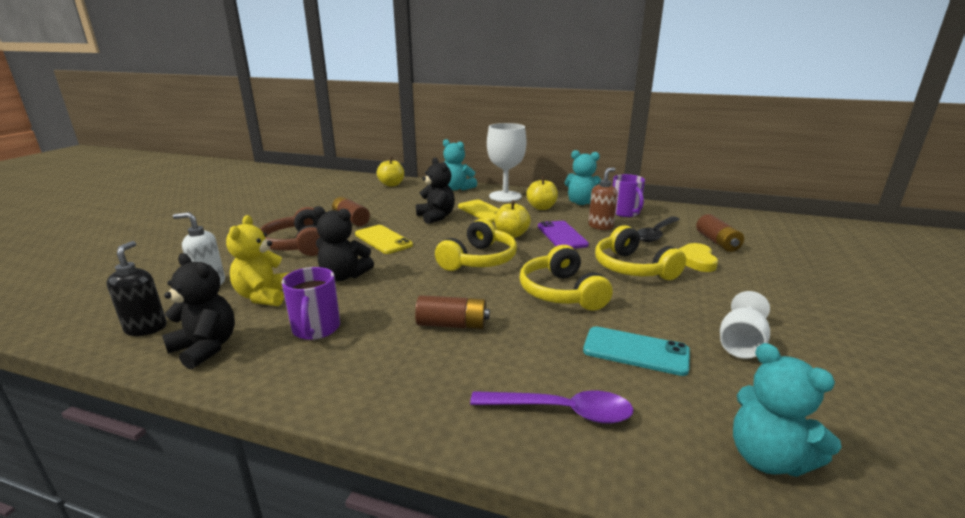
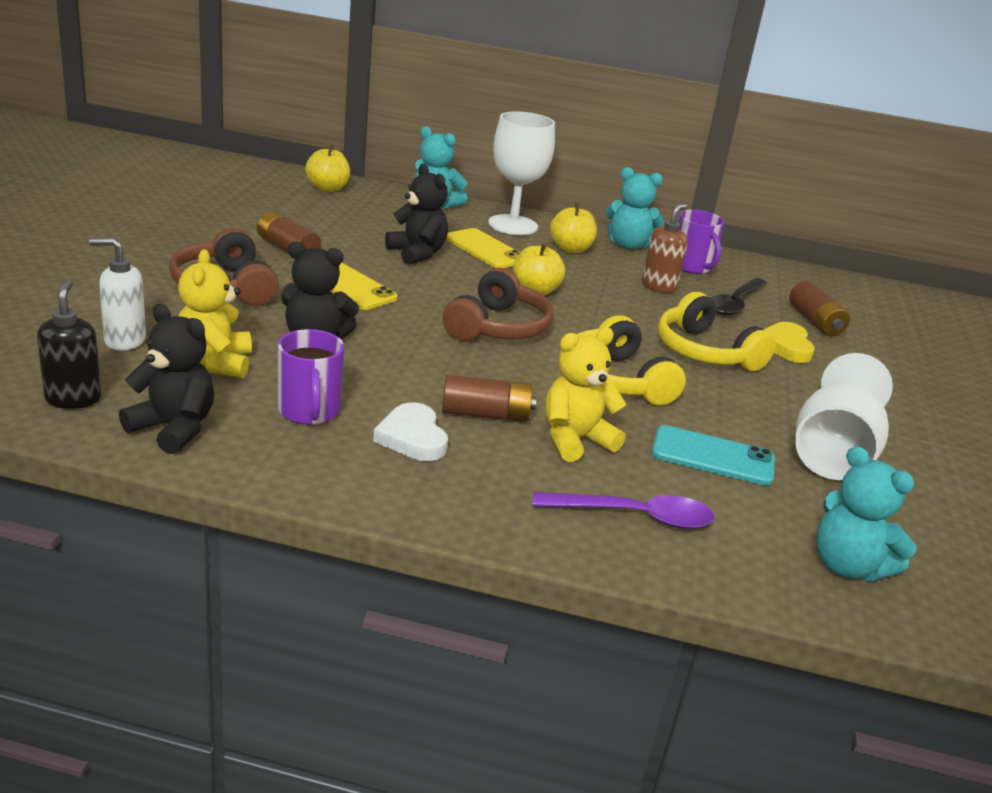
camera: 10 degrees left, 5 degrees up
yellow headphones [435,219,517,271] -> brown headphones [442,267,553,341]
purple phone [538,221,589,249] -> none
white goblet [720,291,770,359] -> white goblet [795,353,893,480], size x1.64
none -> white heart [373,402,448,461]
none -> yellow teddy bear [545,328,627,462]

